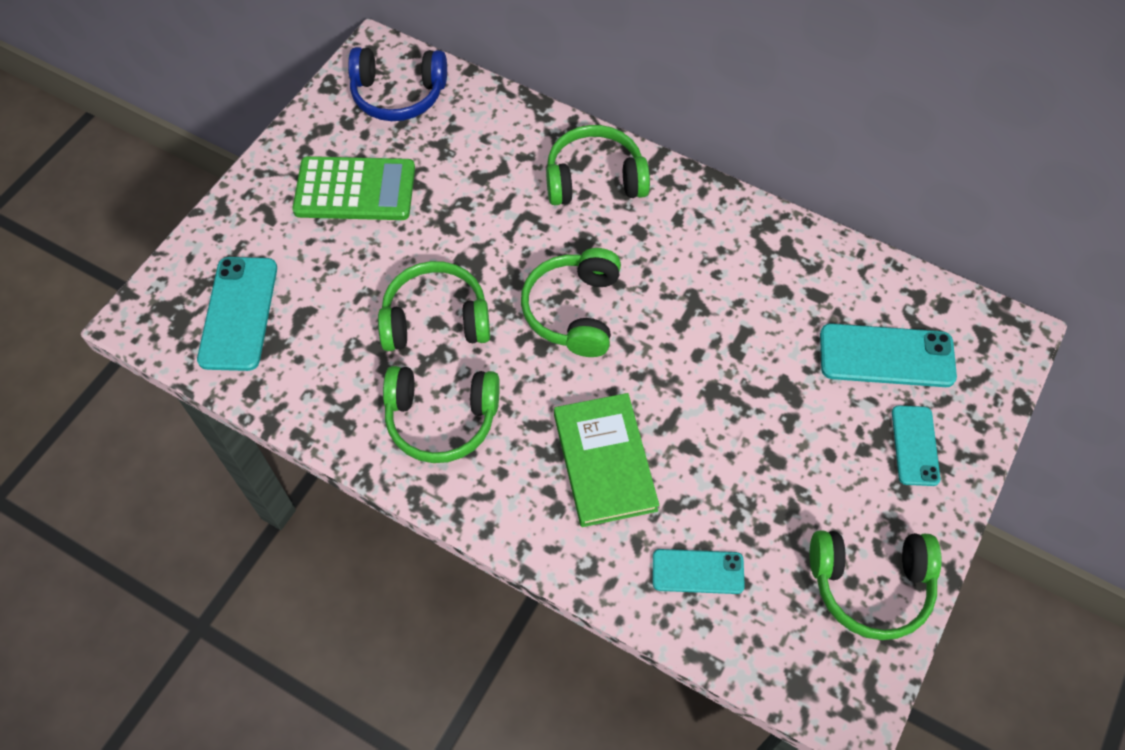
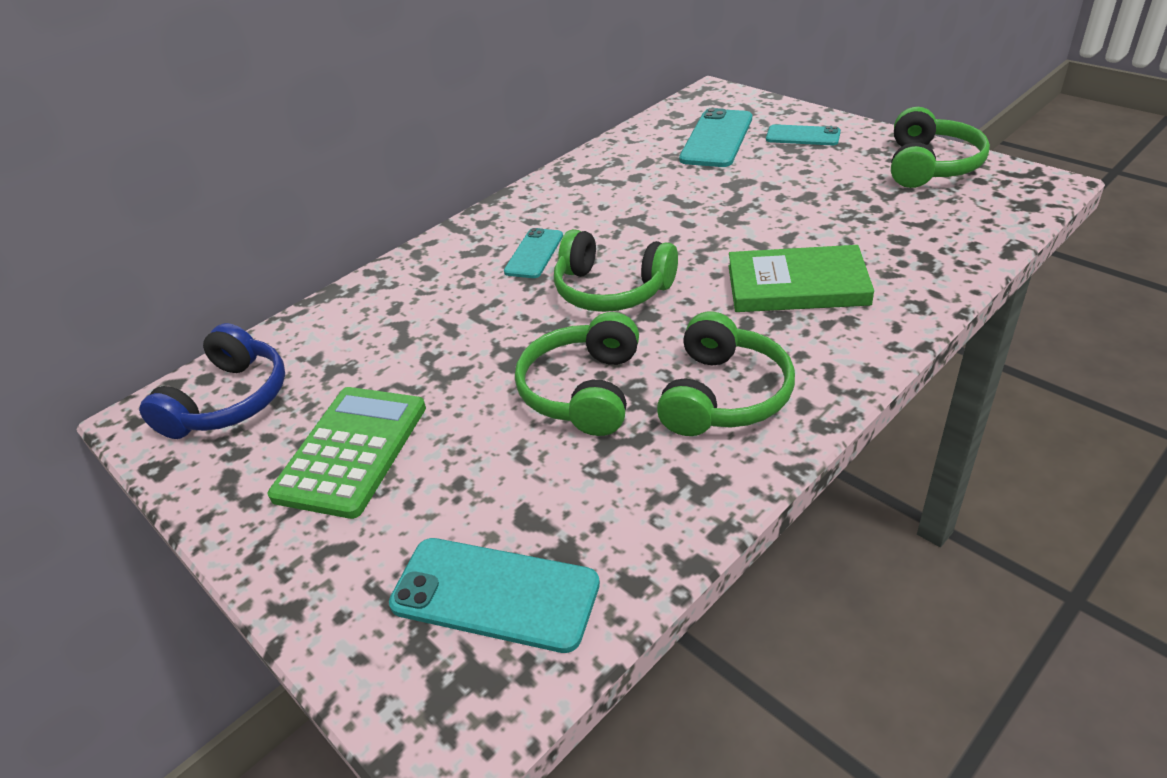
camera: 70 degrees left, 20 degrees down
green headphones [546,125,650,205] -> none
turquoise phone [653,549,745,594] -> turquoise phone moved to [504,228,563,278]

